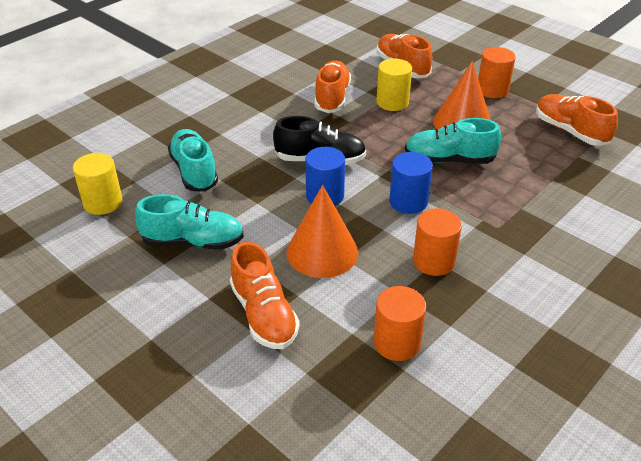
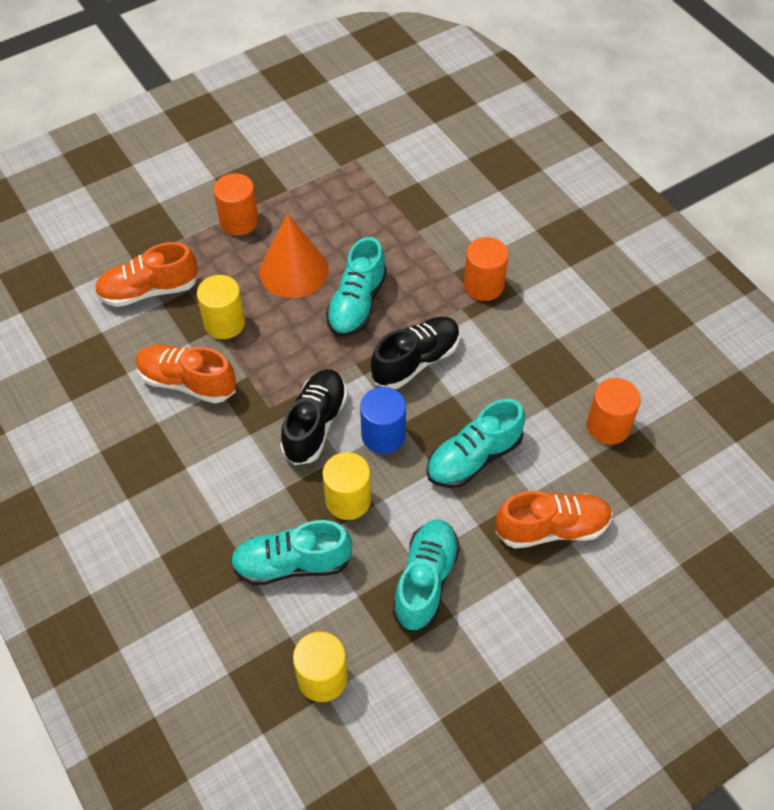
camera: 75 degrees left, 15 degrees up
orange cone [287,185,358,278] -> turquoise shoe [427,399,525,488]
blue cylinder [389,152,433,214] -> black shoe [371,317,460,389]
orange cylinder [413,208,462,276] -> orange cylinder moved to [464,237,508,301]
orange shoe [536,94,618,146] -> none
none -> yellow cylinder [322,452,371,520]

